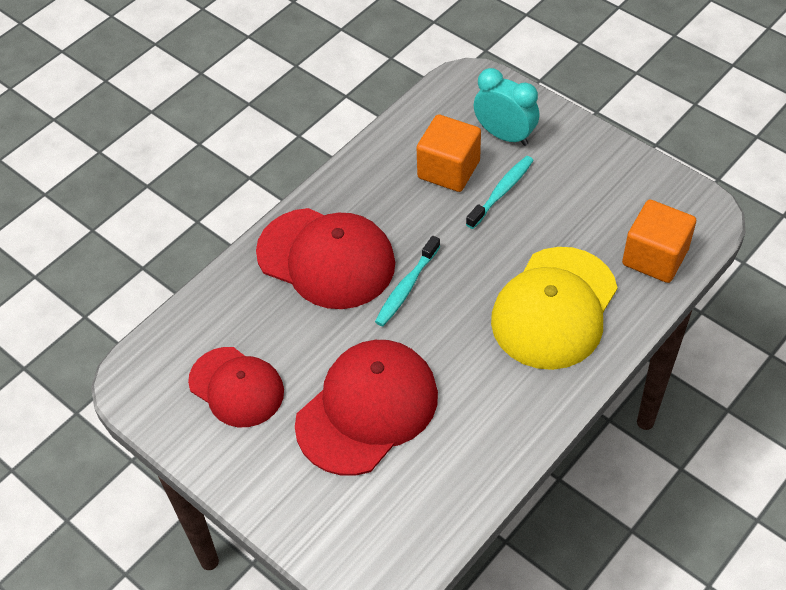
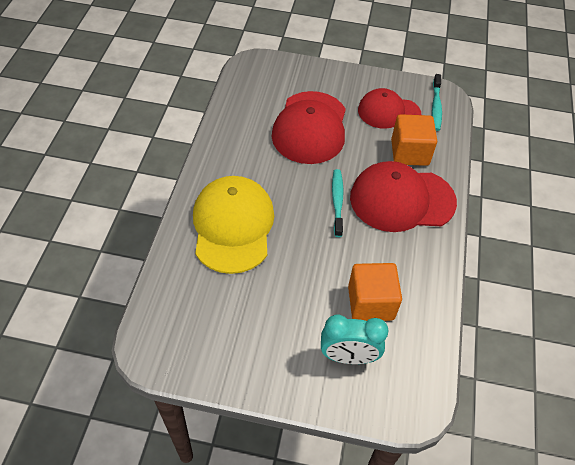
camera: 145 degrees right, 0 degrees up
turquoise toothbrush [466,156,534,229] -> turquoise toothbrush moved to [432,74,442,131]
orange cube [622,200,696,283] -> orange cube moved to [391,114,437,166]

